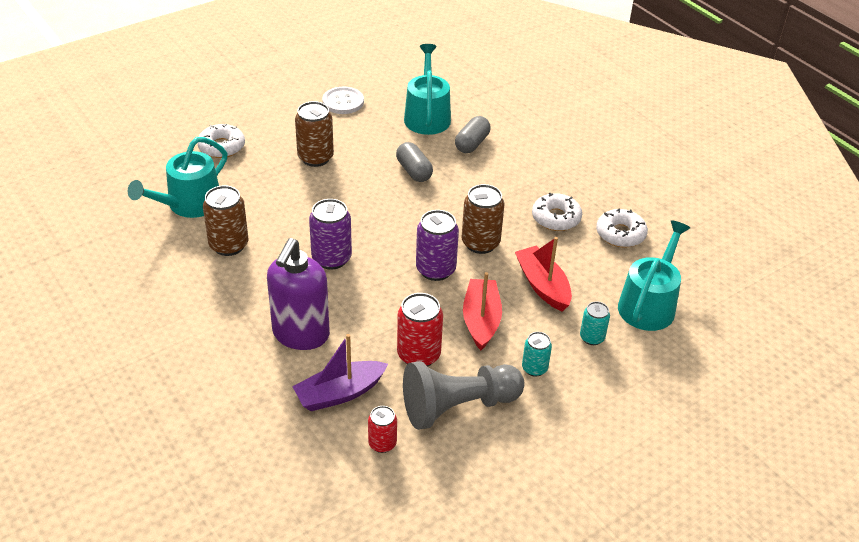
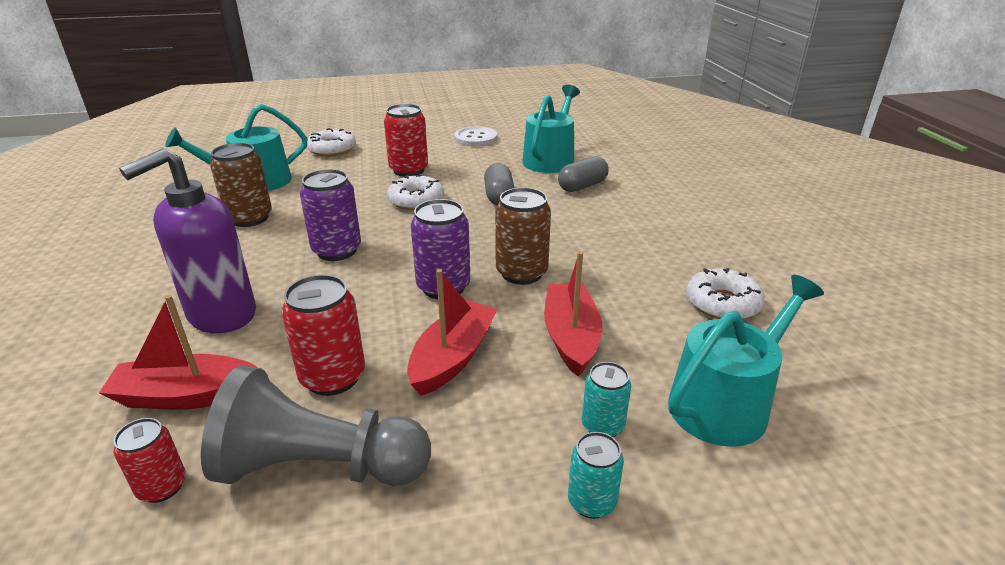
camera: 25 degrees right, 10 degrees down
purple boat [292,334,388,411] -> red boat [99,295,258,410]
brown can [295,101,334,167] -> red can [384,104,428,177]
turquoise can [522,332,552,377] -> turquoise can moved to [568,432,624,519]
white donut [532,193,582,231] -> white donut moved to [387,174,444,210]

